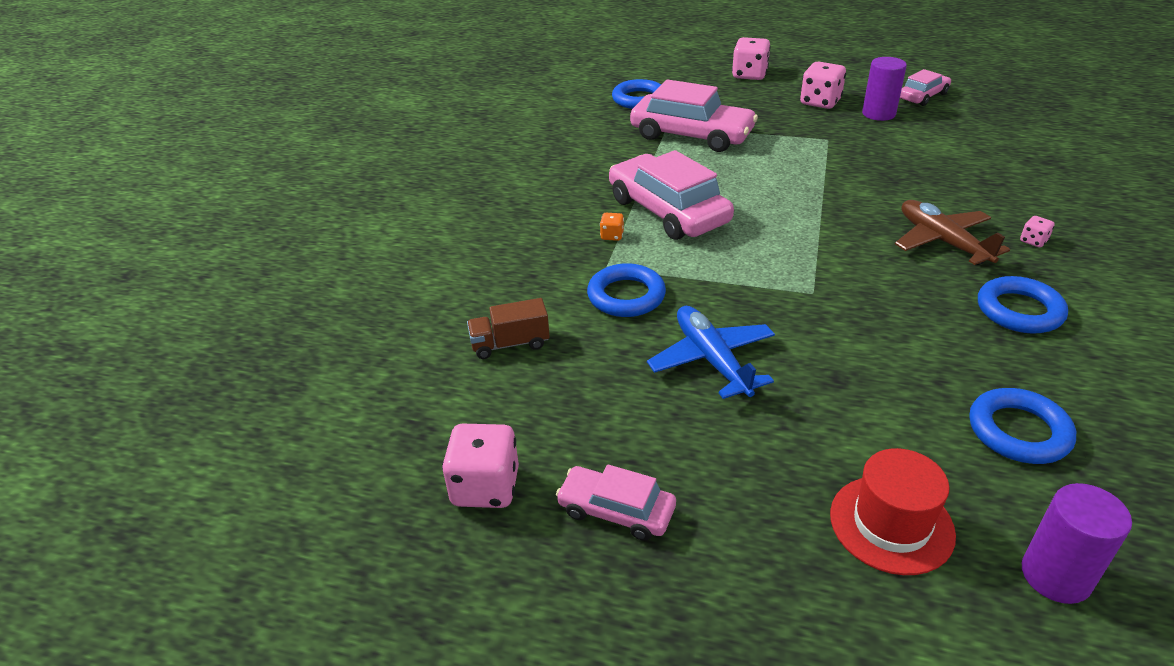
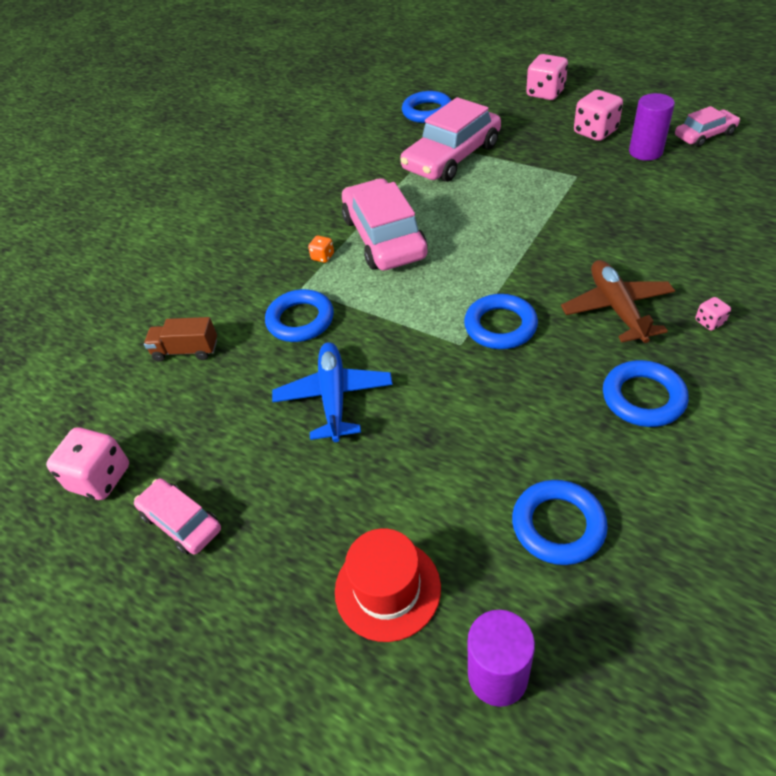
camera: 20 degrees right, 10 degrees up
pink car [630,79,758,152] -> pink car turned 90 degrees clockwise [400,97,501,182]
none -> blue ring [464,294,538,349]

